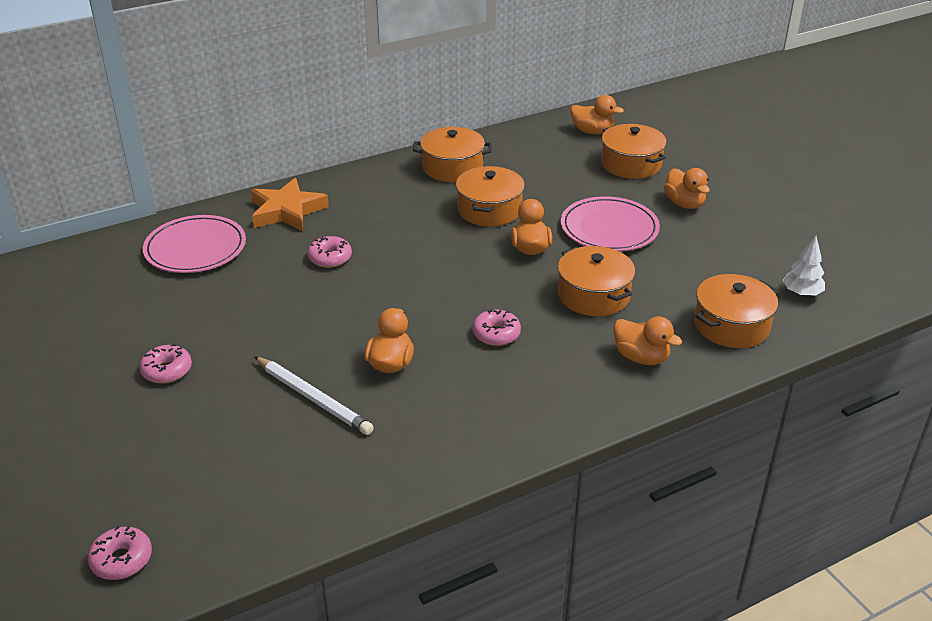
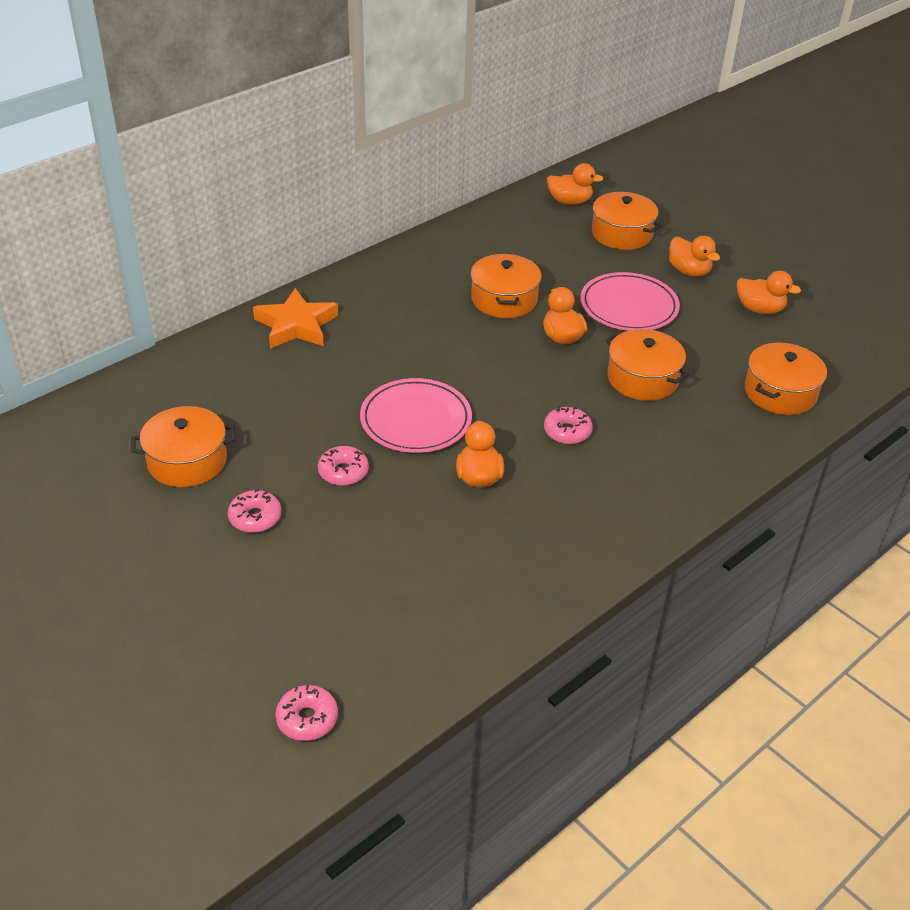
camera: 15 degrees left, 5 degrees up
pink plate [143,215,246,273] -> pink plate moved to [360,378,472,453]
white pencil [254,356,374,435] -> none
pink donut [307,236,352,268] -> pink donut moved to [318,446,369,486]
orange pot [413,127,492,182] -> orange pot moved to [131,406,236,487]
orange duck [613,316,682,365] -> orange duck moved to [737,271,801,314]
white tree [783,236,825,296] -> none

